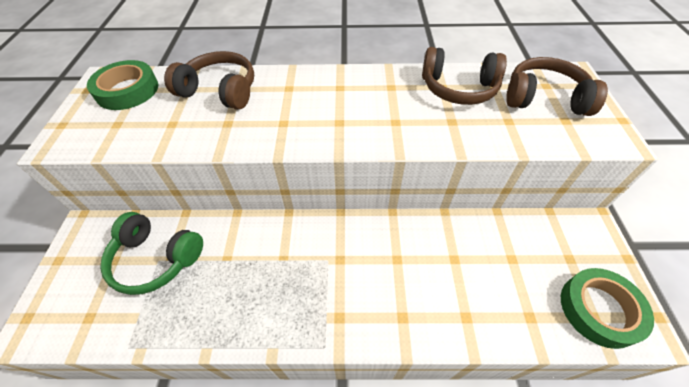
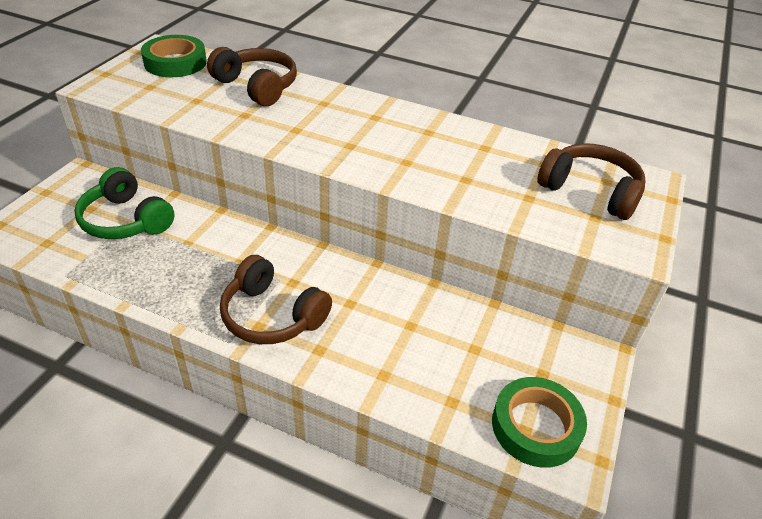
camera: 20 degrees right, 10 degrees down
brown headphones [422,47,507,105] -> brown headphones moved to [220,255,332,344]

